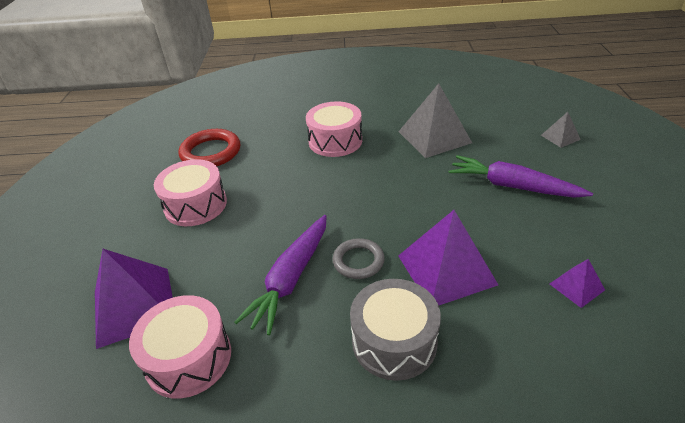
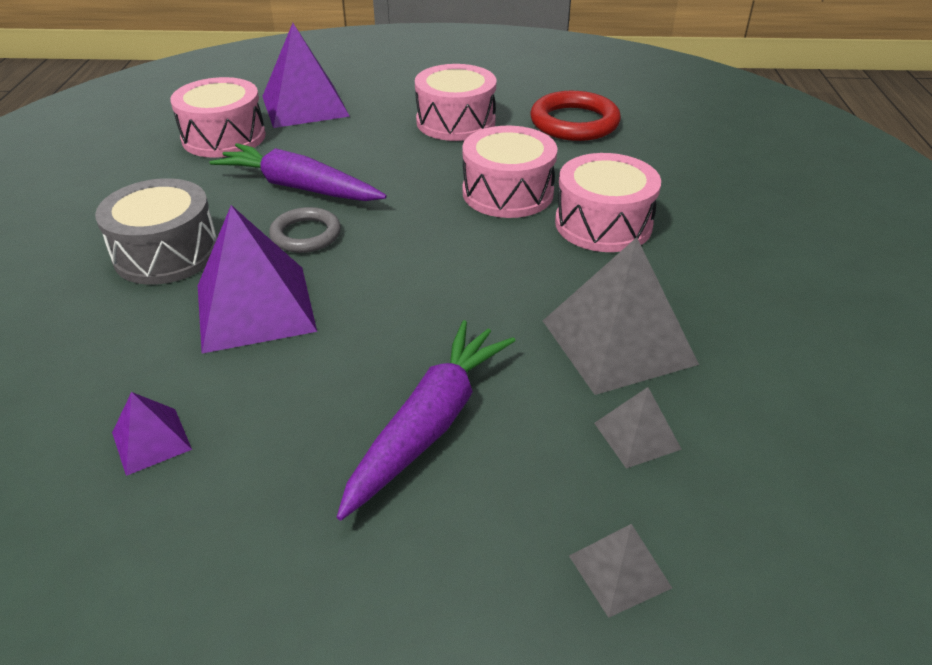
camera: 90 degrees right, 0 degrees up
none -> pink drum [462,126,558,218]
none -> grey pyramid [594,387,682,469]

